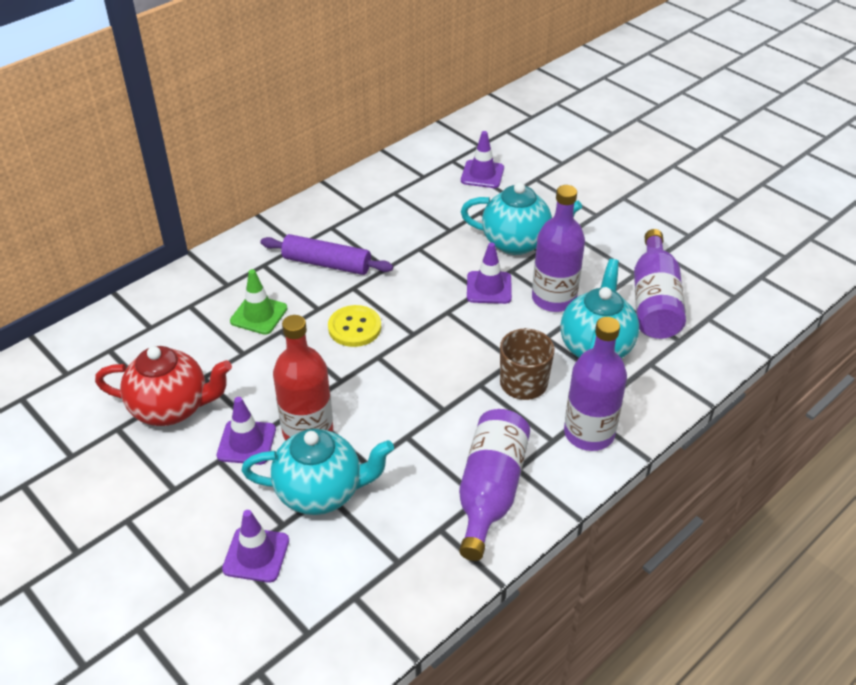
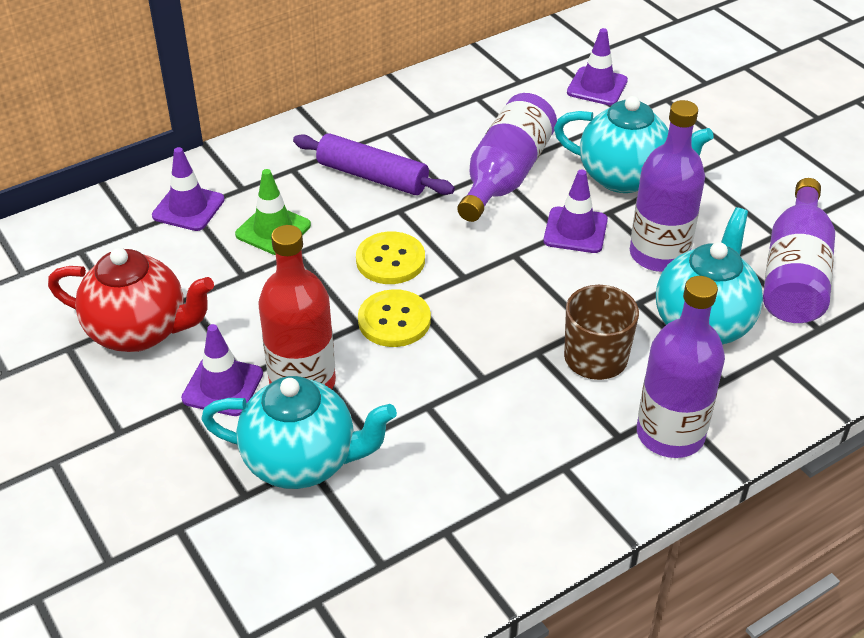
camera: 10 degrees right, 0 degrees up
purple traffic cone [222,510,289,583] -> purple traffic cone moved to [152,147,225,231]
purple bottle [459,409,530,561] -> purple bottle moved to [457,93,557,222]
none -> yellow button [358,289,431,347]

